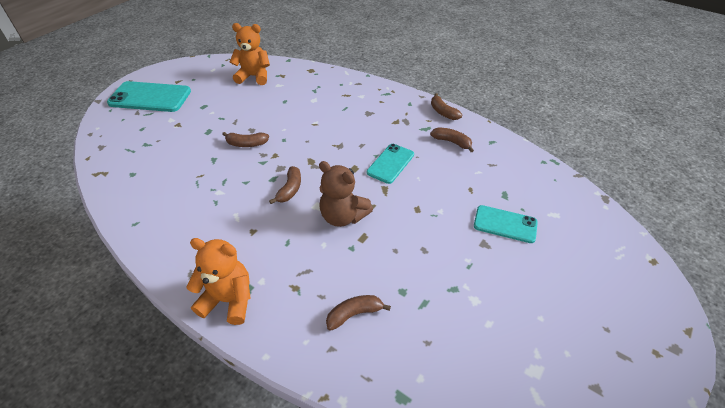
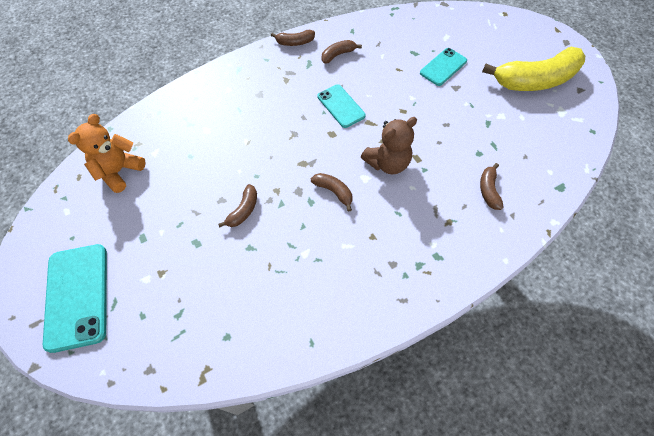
camera: 65 degrees left, 15 degrees up
turquoise phone [107,81,191,112] -> turquoise phone turned 45 degrees counterclockwise [43,244,107,353]
orange teddy bear [186,238,251,325] -> none
none -> yellow banana [482,47,585,91]

